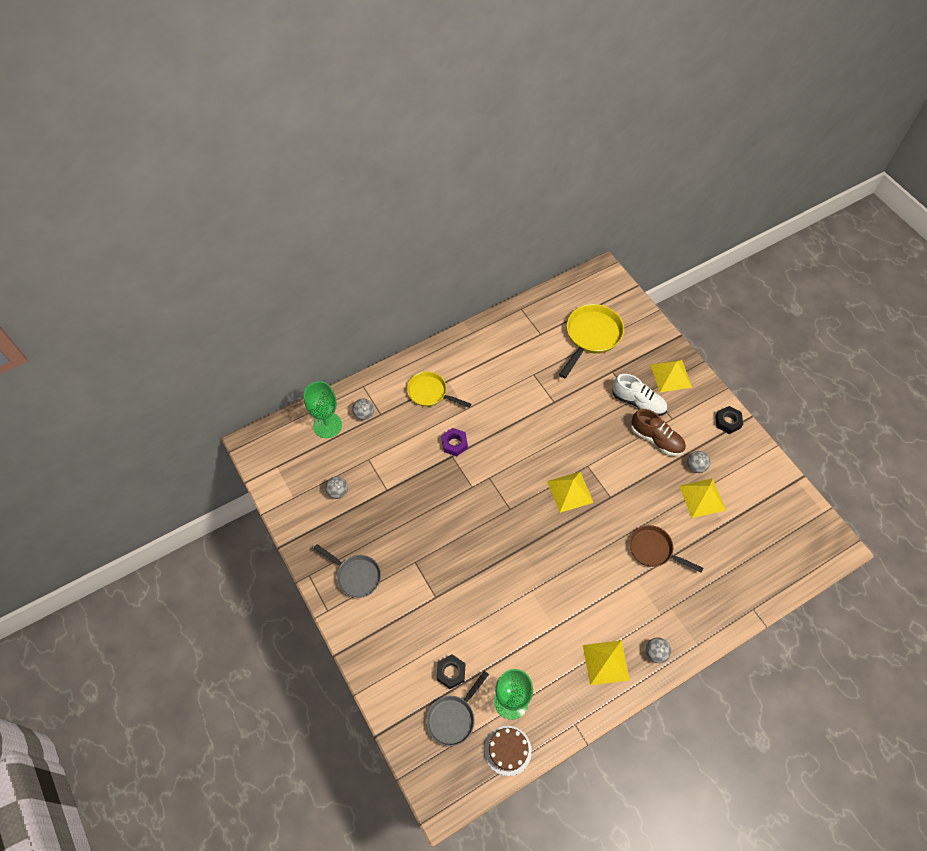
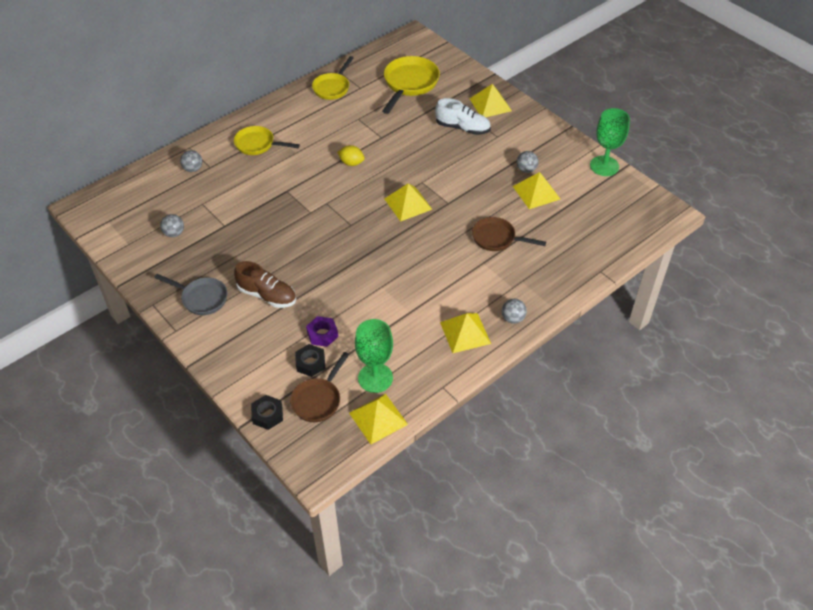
camera: 10 degrees left, 10 degrees down
green goblet [304,381,342,438] -> green goblet moved to [590,108,630,176]
grey pan [426,671,489,746] -> brown pan [290,352,349,422]
purple nut [442,428,468,456] -> purple nut moved to [306,316,338,347]
brown cake [484,726,532,776] -> yellow pyramid [349,394,408,444]
brown shoe [631,409,686,456] -> brown shoe moved to [234,261,296,308]
black nut [715,406,743,434] -> black nut moved to [251,395,283,430]
none -> yellow pan [312,56,354,100]
none -> yellow lemon [337,145,365,166]

